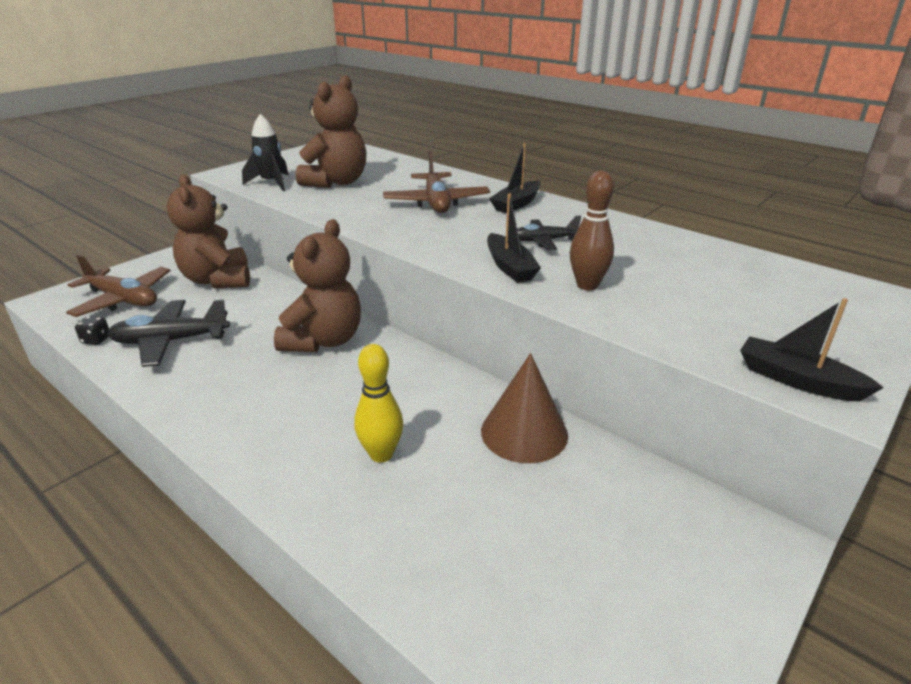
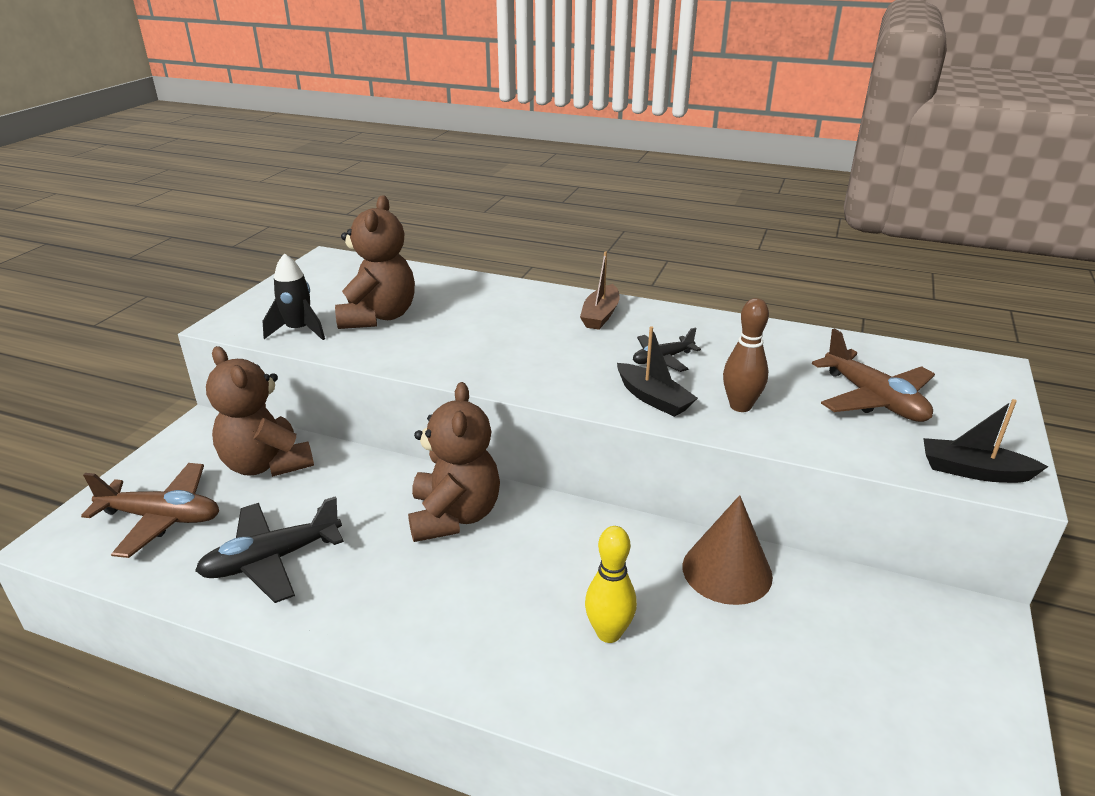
camera: 20 degrees left, 0 degrees up
black dice [75,316,109,345] -> none
brown plane [383,151,490,213] -> brown plane moved to [812,328,935,422]
black boat [489,143,541,213] -> brown boat [580,251,620,330]

